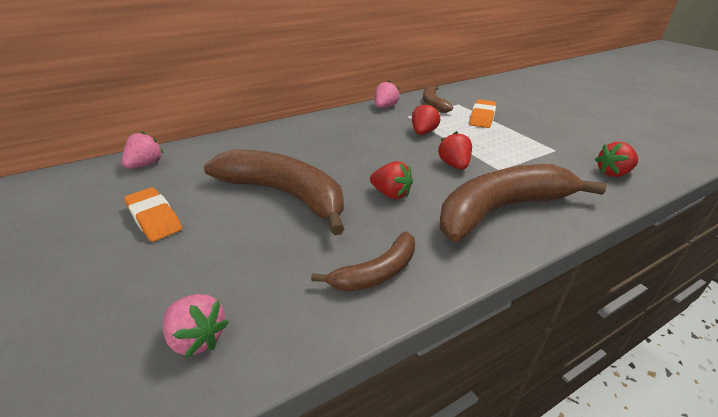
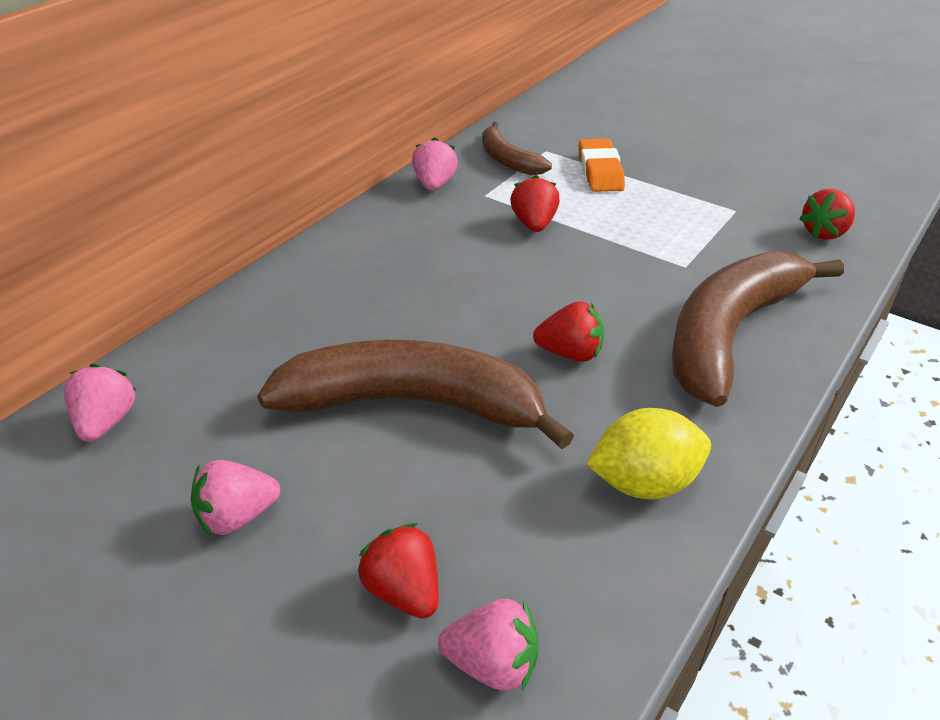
camera: 25 degrees left, 5 degrees up
orange eraser [124,187,182,242] -> pink strawberry [191,460,280,536]
brown banana [311,231,415,292] -> yellow lemon [586,408,711,499]
red strawberry [438,131,472,170] -> red strawberry moved to [357,523,439,619]

